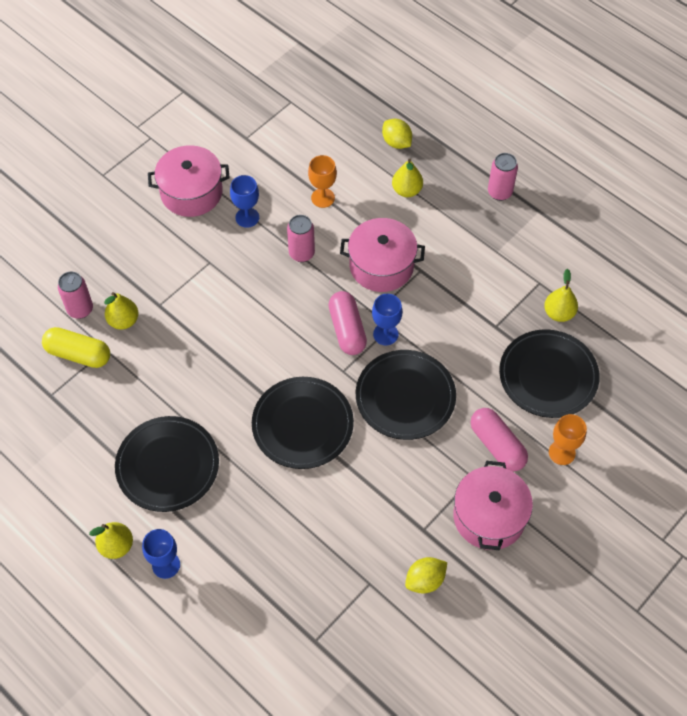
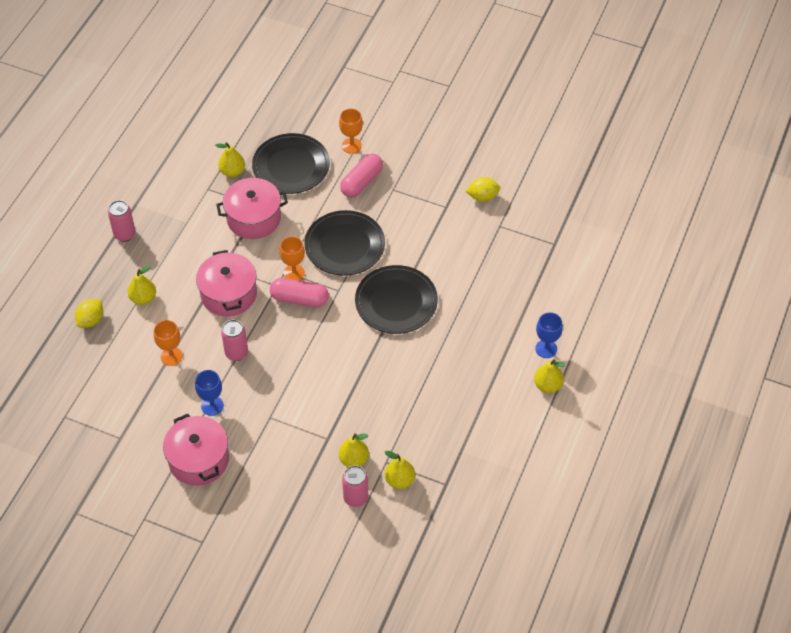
camera: 110 degrees left, 5 degrees down
yellow capsule [42,327,110,368] -> yellow pear [385,451,415,489]
black plate [115,416,219,512] -> none
pink capsule [328,291,367,355] -> pink capsule turned 45 degrees clockwise [270,278,329,307]
blue goblet [372,294,403,345] -> orange goblet [279,236,305,281]
yellow lemon [405,557,447,594] -> yellow lemon turned 45 degrees counterclockwise [466,177,501,202]
pink pot [453,461,533,550] -> pink pot moved to [216,178,288,239]

